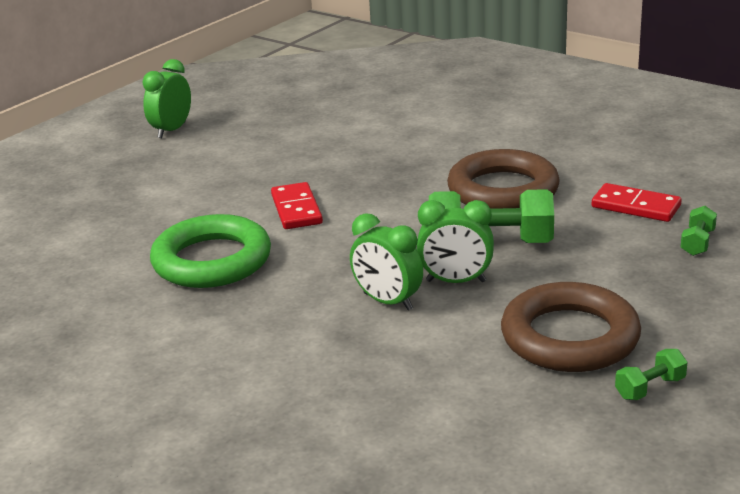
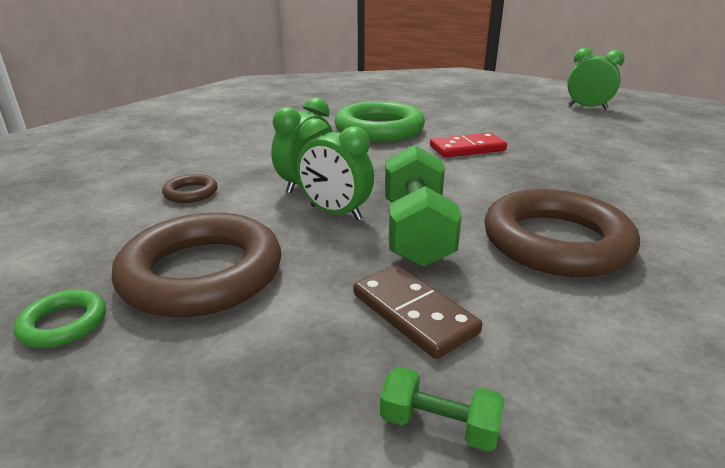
camera: 85 degrees right, 0 degrees up
green clock [417,200,494,283] -> green clock turned 60 degrees counterclockwise [297,118,374,221]
red domino [592,183,681,222] -> none
green dumbbell [615,349,688,400] -> green ring [14,289,106,348]
none -> brown ring [162,174,218,203]
none -> brown domino [353,265,482,359]

